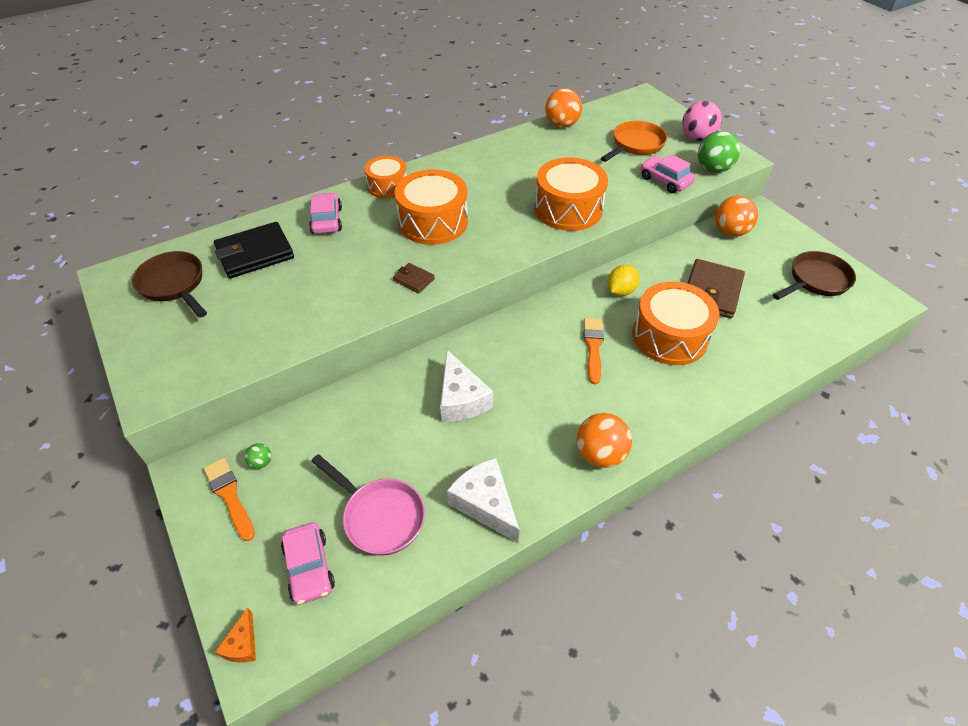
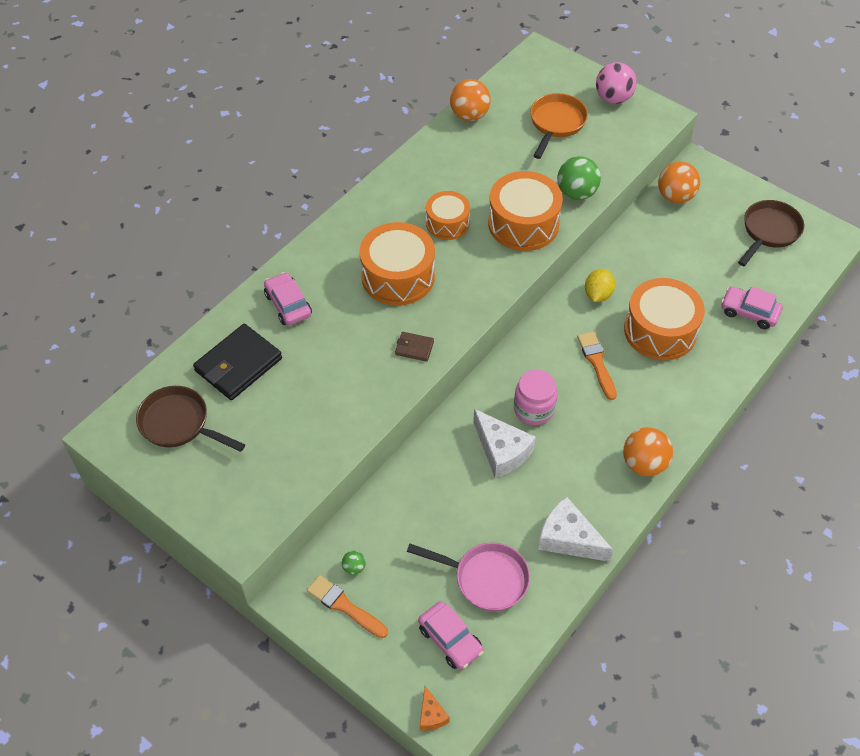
camera: 20 degrees left, 5 degrees up
orange drum [364,155,407,198] -> orange drum moved to [426,191,470,240]
pink car [641,154,695,193] -> pink car moved to [721,286,783,329]
brown wallet [687,259,745,319] -> none
green ball [698,131,740,173] -> green ball moved to [557,156,601,200]
none -> pink jar [514,370,557,425]

